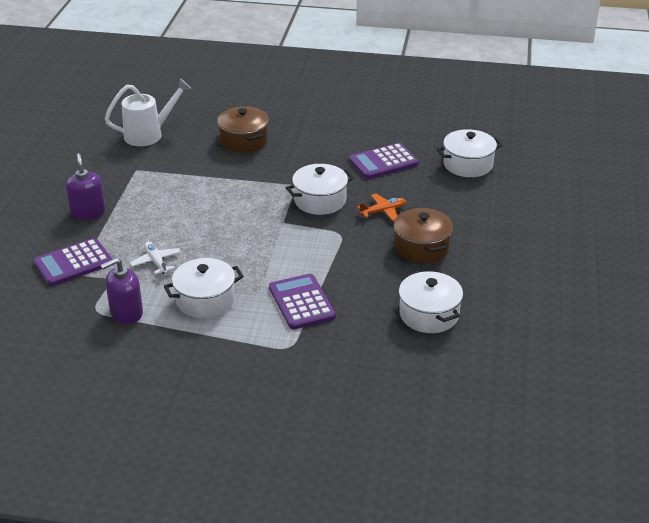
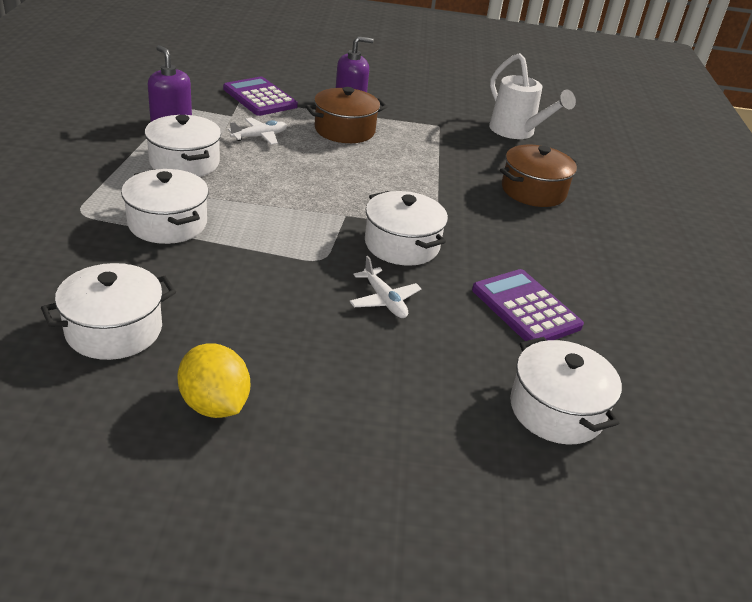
camera: 80 degrees right, 0 degrees up
purple calculator [269,274,336,329] -> white pot [121,169,209,244]
orange plane [357,194,406,221] -> white plane [350,256,422,318]
brown pot [394,207,453,263] -> brown pot moved to [305,87,387,143]
none -> yellow lemon [177,343,250,418]

